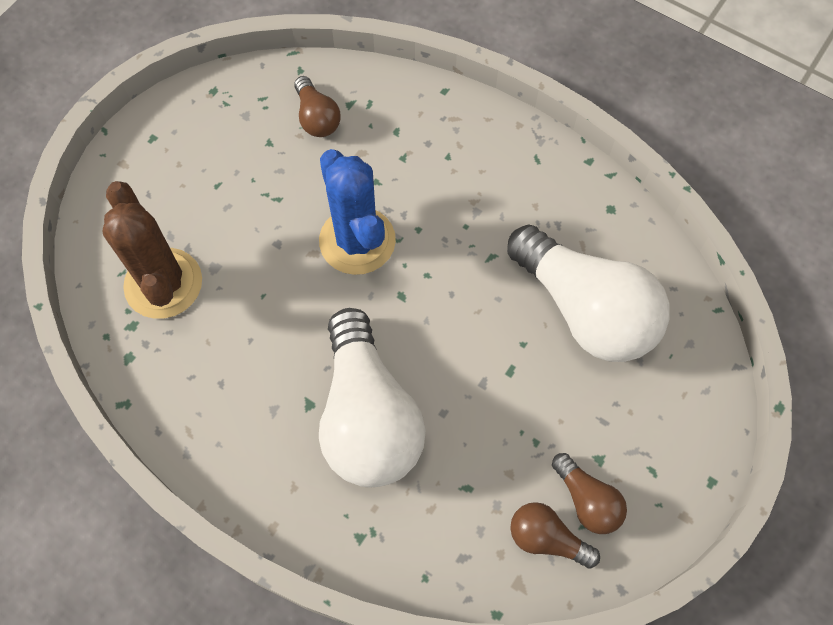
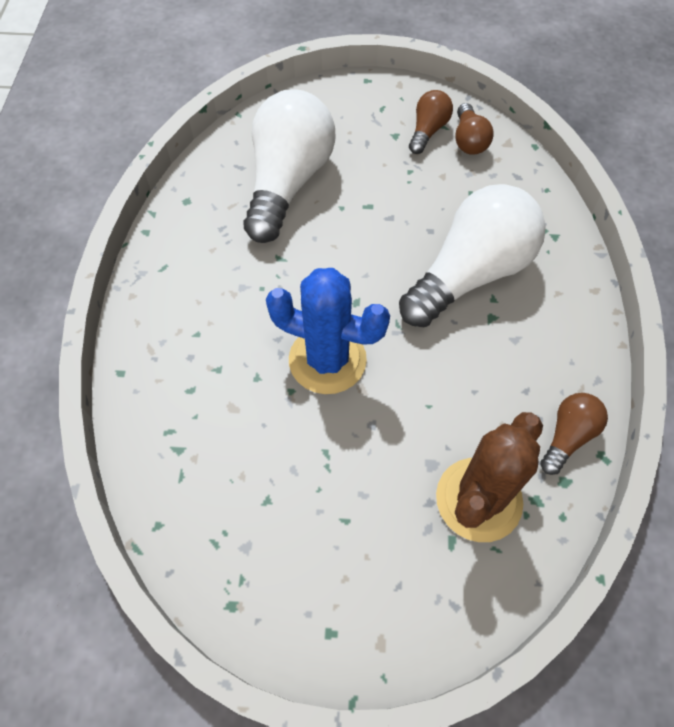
camera: 120 degrees left, 5 degrees down
brown light bulb [294,76,341,137] -> brown light bulb moved to [540,393,608,475]
blue cactus [319,149,396,275] -> blue cactus turned 75 degrees clockwise [266,268,390,394]

